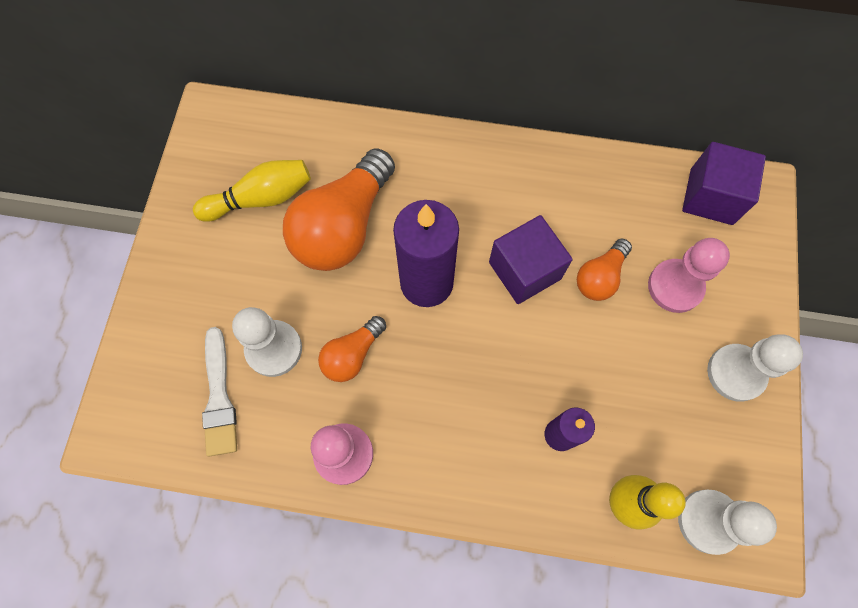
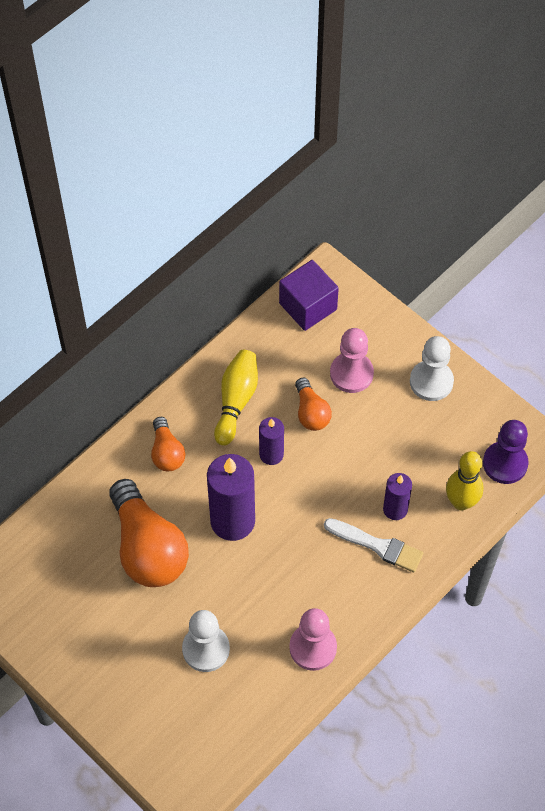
camera: 55 degrees left, 10 degrees down
yellow bowling pin [193,160,311,222] -> yellow bowling pin moved to [214,350,258,446]
white brush [202,327,237,457] -> white brush moved to [324,518,423,572]
orange light bulb [318,316,386,382] -> orange light bulb moved to [151,417,185,471]
purple cube [489,215,573,304] -> purple candle [259,417,284,465]
white pawn [678,490,777,555] -> purple pawn [483,420,529,484]

